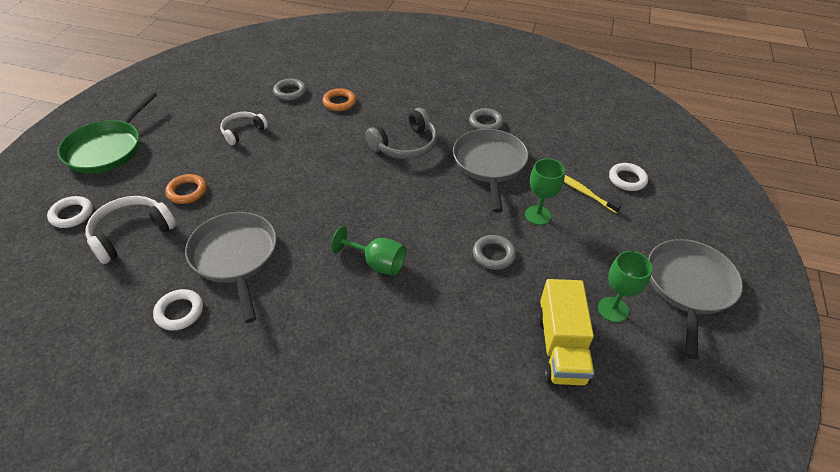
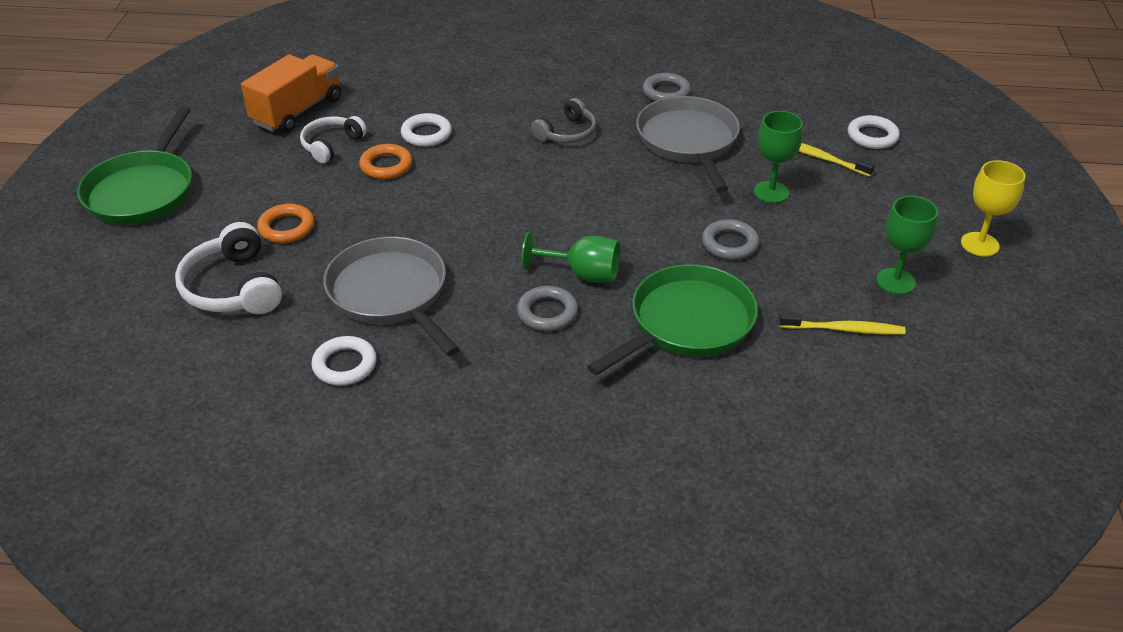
camera: 10 degrees left, 5 degrees down
white ring [47,196,93,228] -> white ring moved to [401,113,452,147]
white headphones [86,196,176,264] -> white headphones turned 60 degrees counterclockwise [175,222,282,314]
grey ring [273,79,306,101] -> grey ring moved to [517,286,578,331]
orange ring [322,88,356,111] -> orange ring moved to [359,144,412,179]
grey headphones [366,108,437,159] -> grey headphones [531,98,596,143], size x0.66
yellow truck [537,279,594,385] -> yellow toothbrush [779,313,906,335]
grey pan [648,239,743,359] -> yellow goblet [961,160,1026,257]
none -> orange truck [241,54,341,133]
none -> green pan [587,264,758,376]

